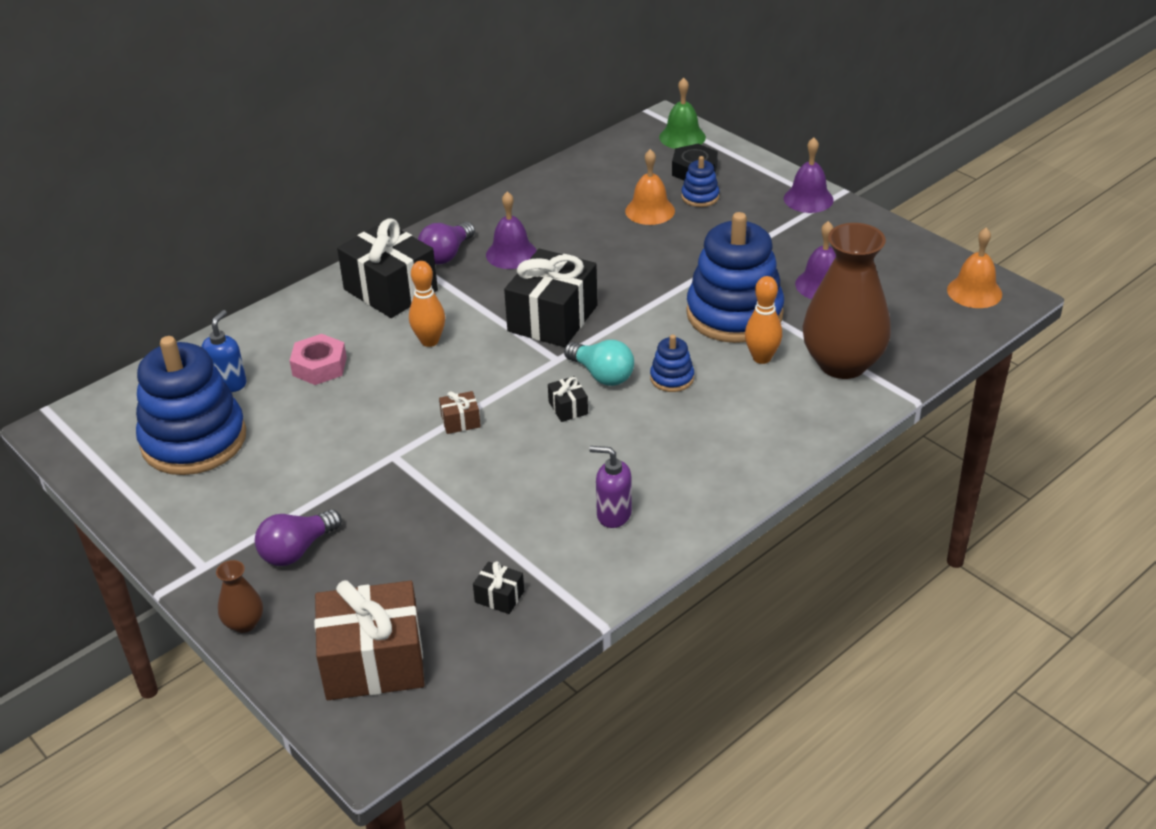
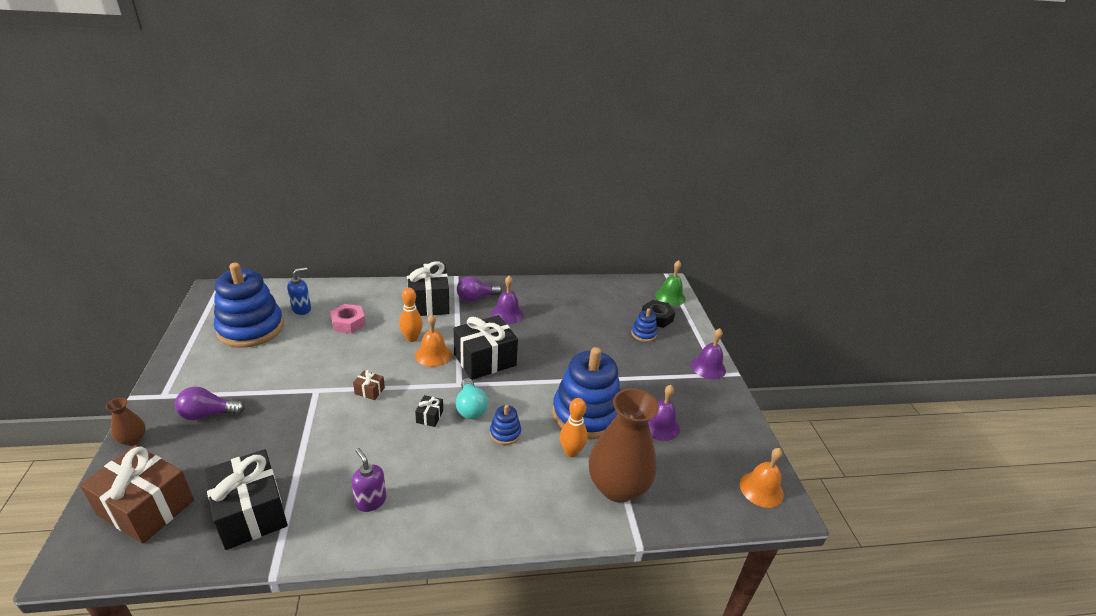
camera: 30 degrees right, 5 degrees down
black gift [473,561,524,614] -> black gift [204,449,288,550], size x2.37
orange bell [625,149,675,225] -> orange bell moved to [415,314,451,367]

